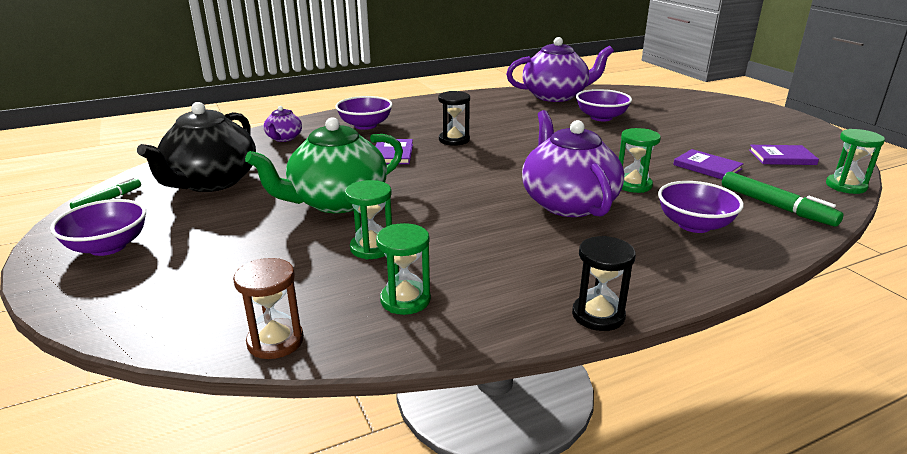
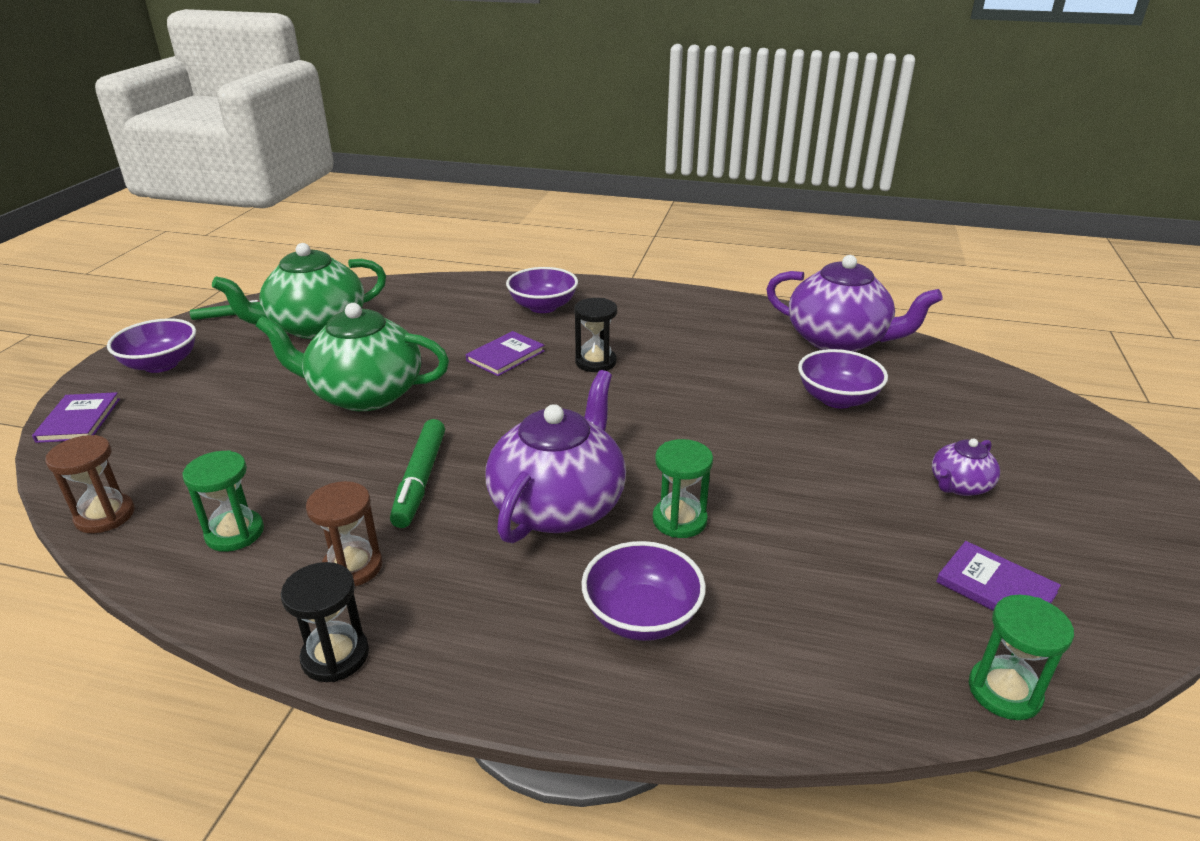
camera: 40 degrees right, 5 degrees up
black teapot [137,102,256,192] -> green teapot [212,243,386,339]
purple teapot [263,106,302,142] -> purple teapot moved to [932,439,1000,496]
green hourglass [345,180,392,259] -> none
purple book [673,149,744,179] -> purple book moved to [32,392,120,443]
green marker [722,172,843,227] -> green marker moved to [390,419,445,528]
none -> brown hourglass [306,481,383,586]

